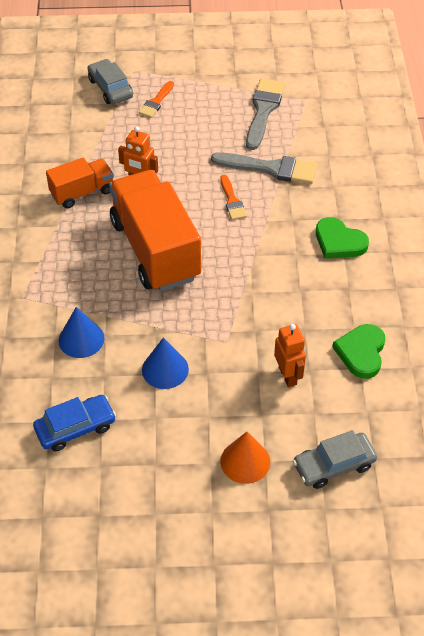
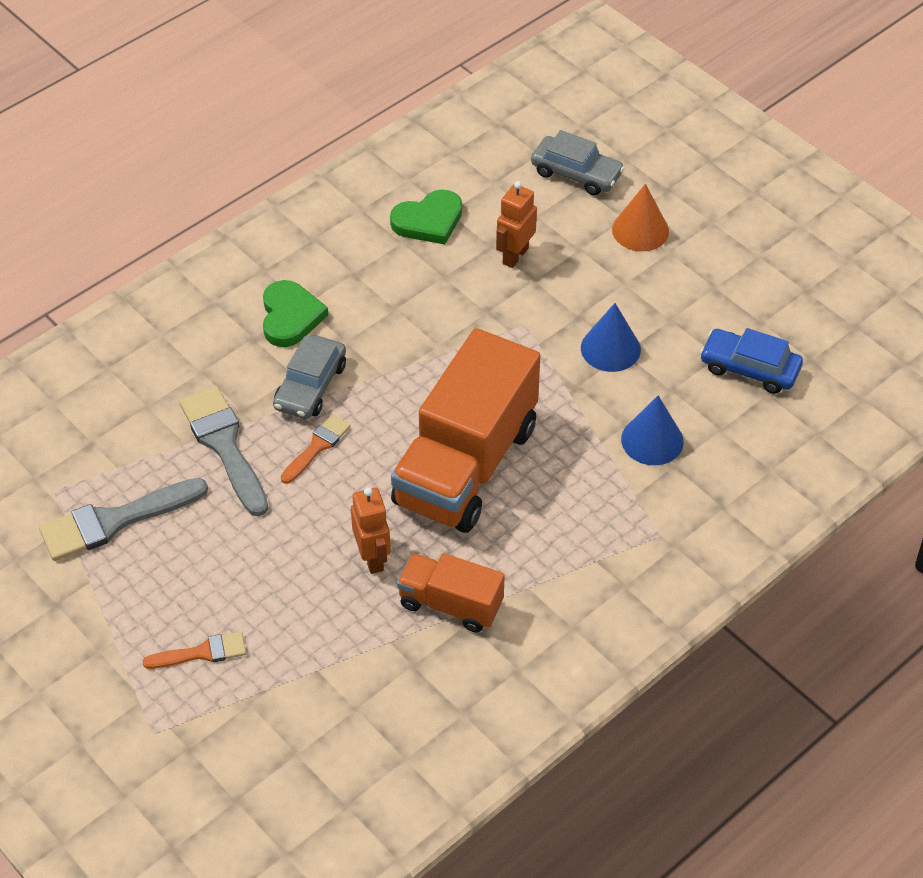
camera: 130 degrees left, 0 degrees up
grey car [88,59,133,104] -> grey car moved to [273,335,346,419]

